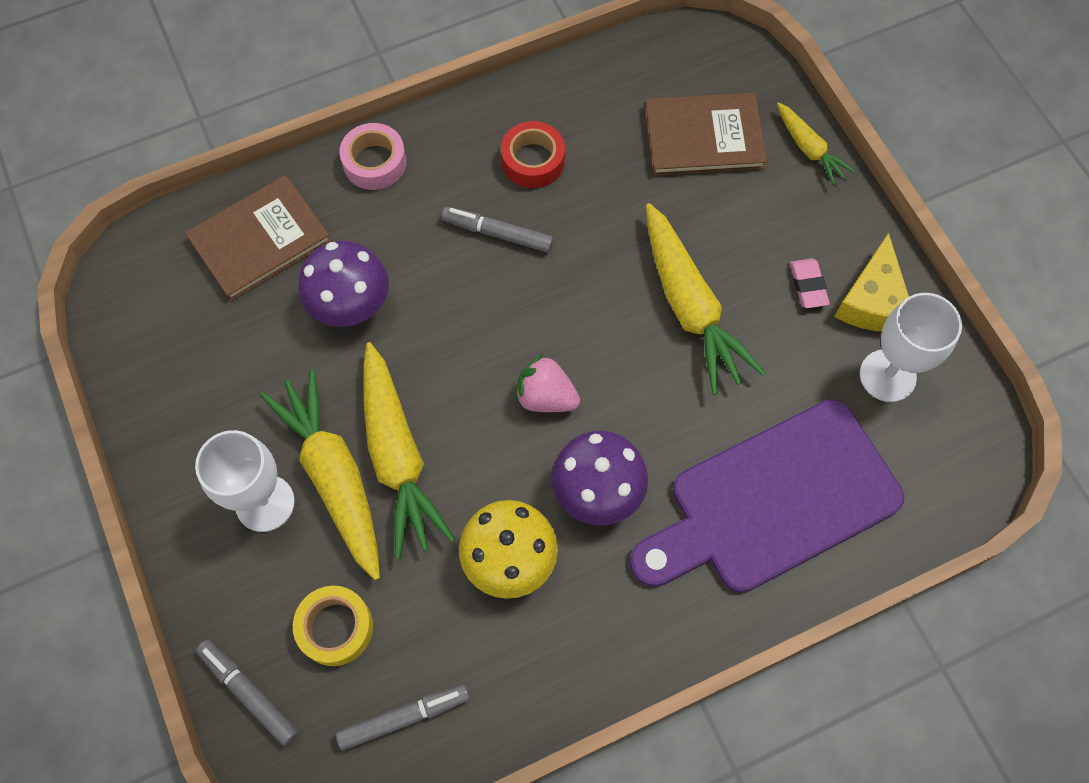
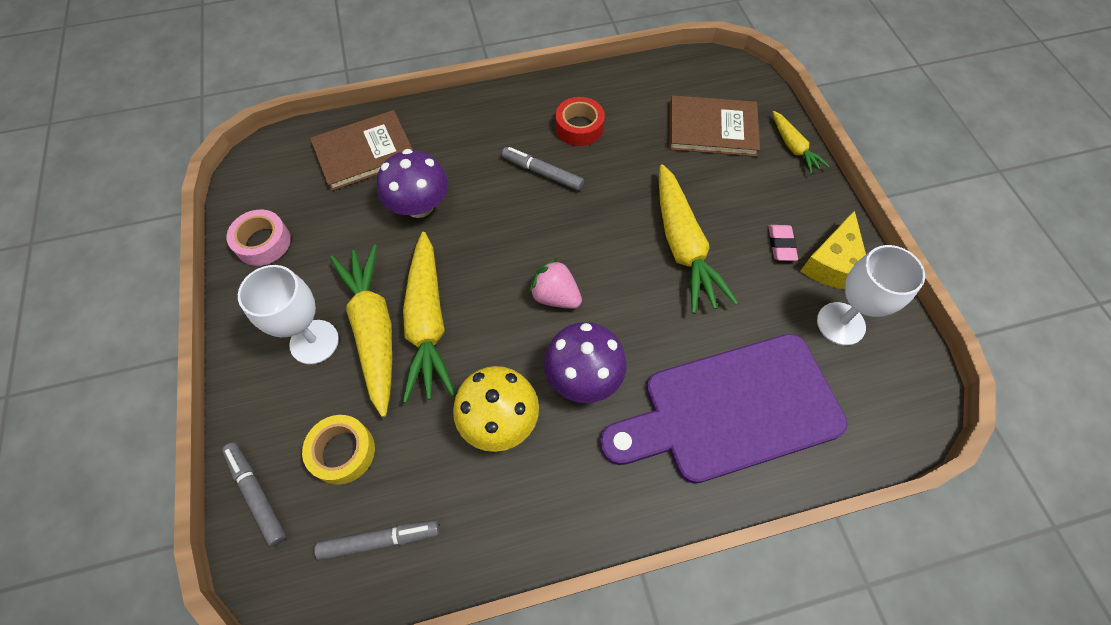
camera: 10 degrees right, 5 degrees down
pink tape [339,123,407,190] -> pink tape moved to [227,210,291,266]

